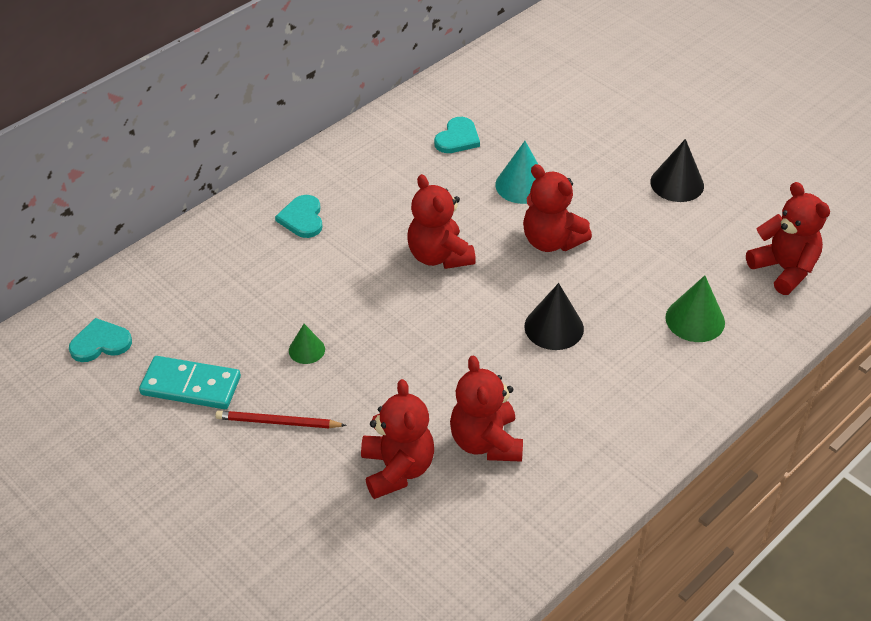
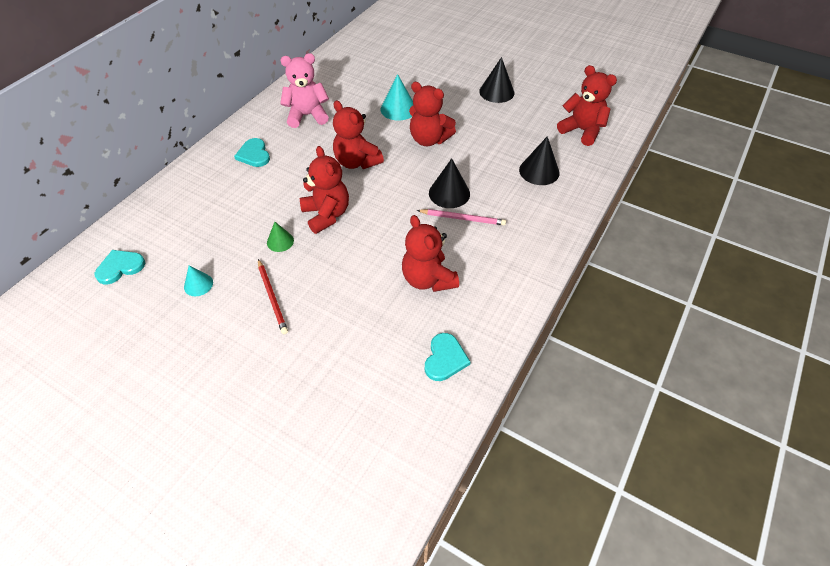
camera: 15 degrees left, 5 degrees up
turquoise domino [139,356,241,409] -> turquoise cone [184,265,213,296]
red pencil [215,411,347,428] -> red pencil turned 105 degrees counterclockwise [258,259,288,334]
red teddy bear [361,379,434,499] -> red teddy bear moved to [300,146,349,234]
turquoise heart [434,117,480,153] -> turquoise heart moved to [425,333,470,381]
green cone [665,276,725,342] -> black cone [519,136,559,185]
none -> pink teddy bear [280,53,329,128]
none -> pink pencil [417,209,506,225]

